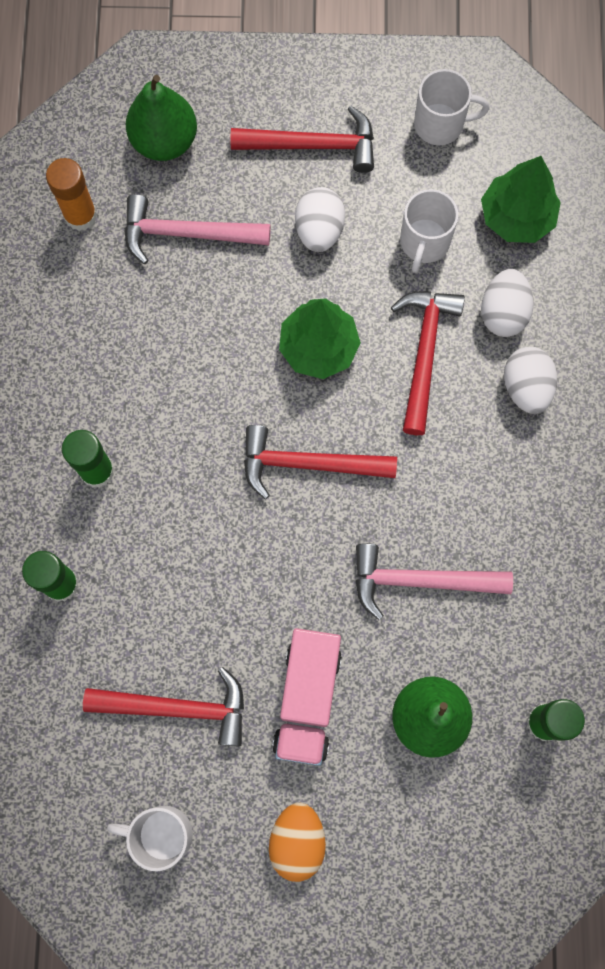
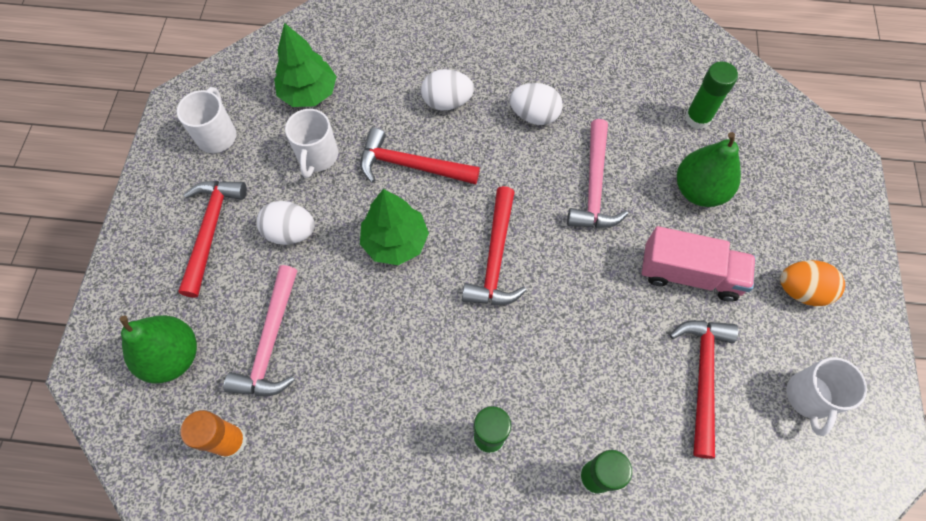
camera: 85 degrees left, 10 degrees down
white mug [400,189,458,273] -> white mug turned 75 degrees clockwise [285,109,338,178]
white egg [481,269,534,337] -> white egg moved to [509,83,563,125]

